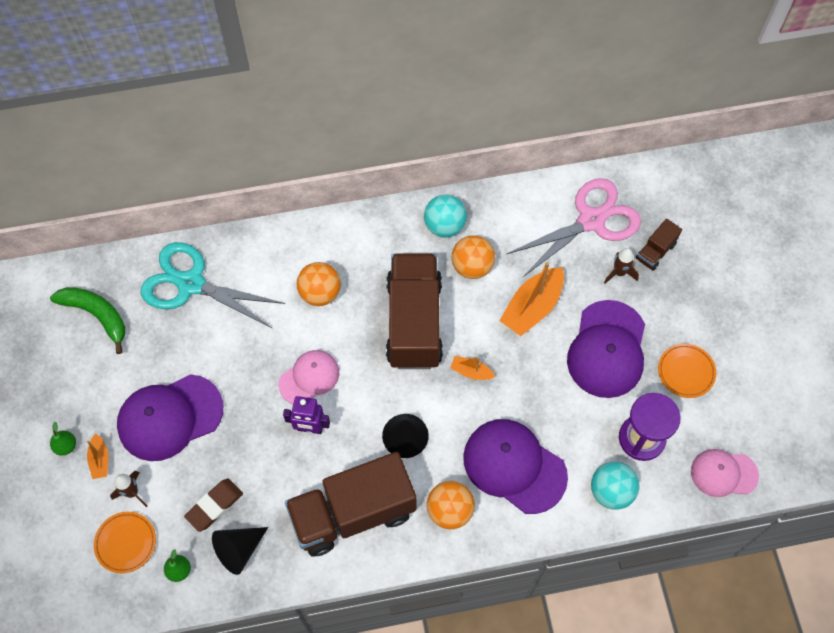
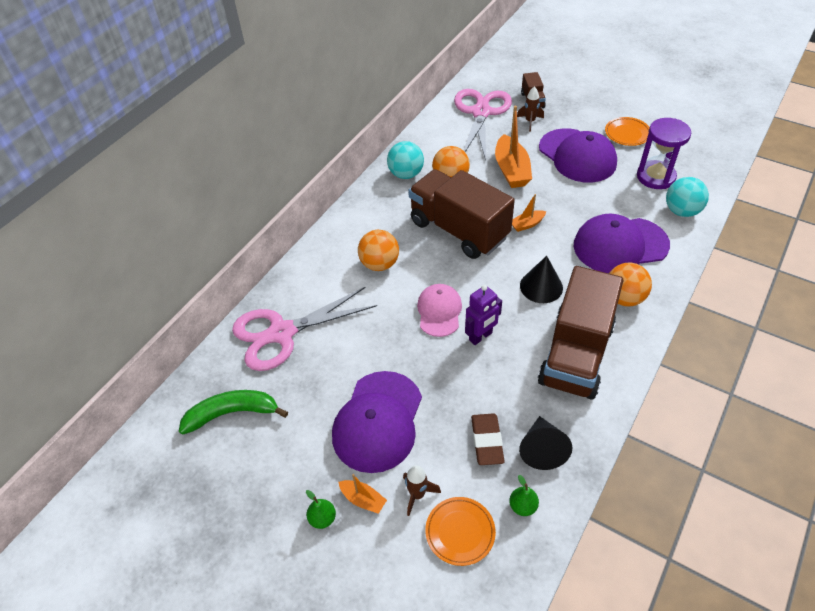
camera: 45 degrees left, 15 degrees down
turquoise scissors [141,242,285,328] -> pink scissors [232,287,377,371]
pink cap [691,449,759,497] -> none

